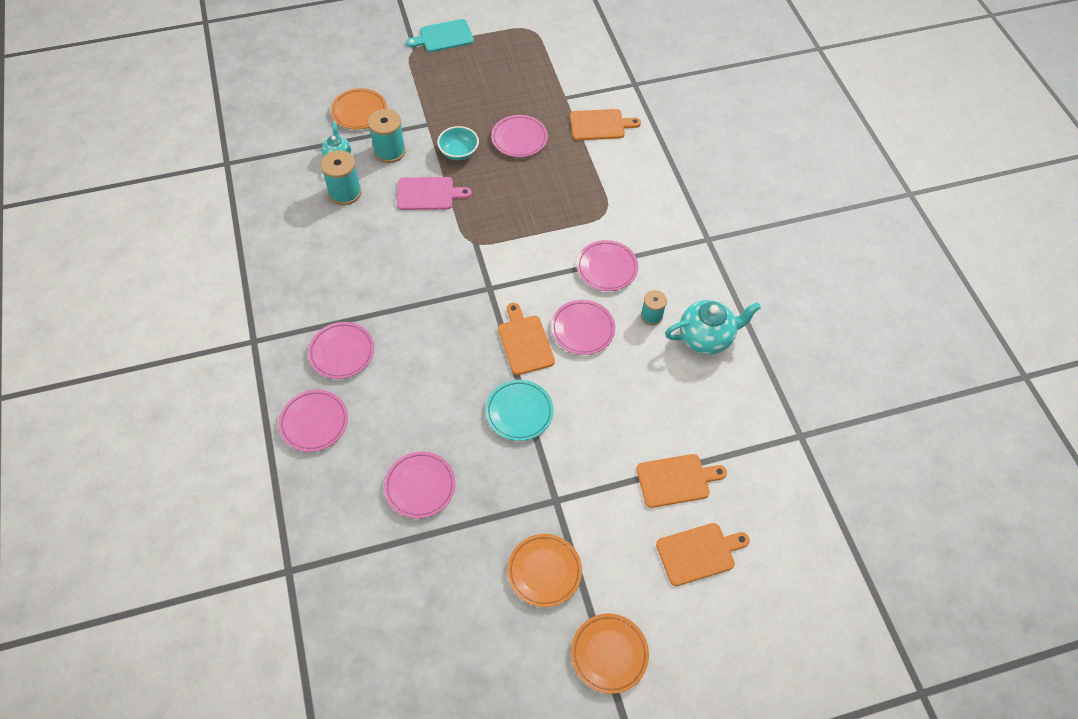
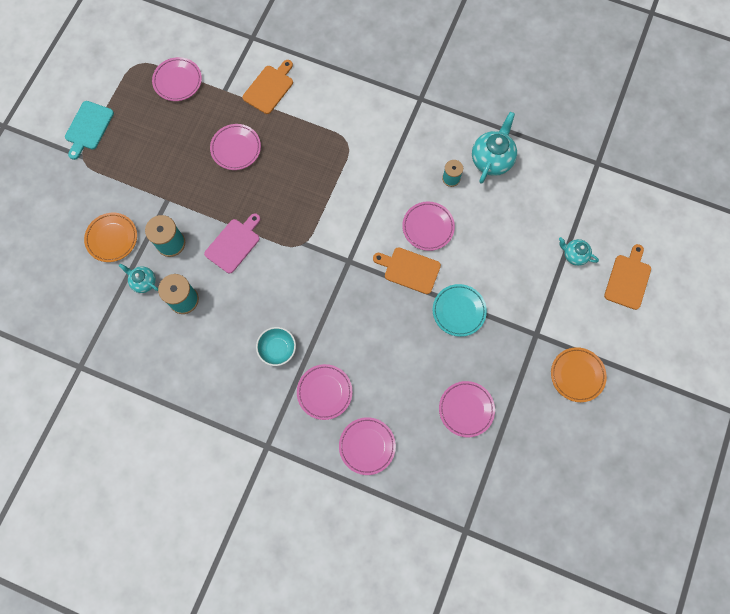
camera: 50 degrees left, 15 degrees up
turquoise bowl [437,126,479,160] -> turquoise bowl moved to [256,327,296,366]
orange plate [571,613,649,694] -> none
pink plate [577,240,638,291] -> pink plate moved to [152,57,202,101]
orange cutting board [637,454,727,508] -> turquoise teapot [559,237,599,266]

